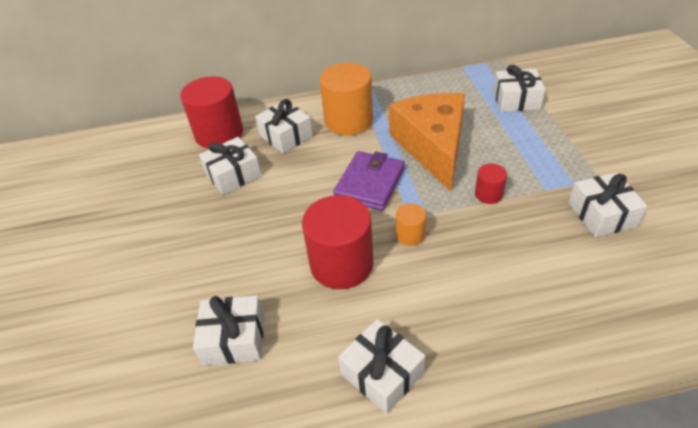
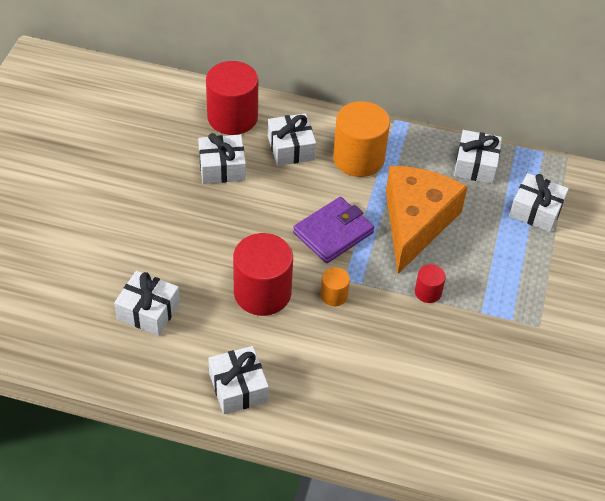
camera: 20 degrees right, 5 degrees up
white gift [568,172,648,237] -> white gift moved to [454,130,502,184]

